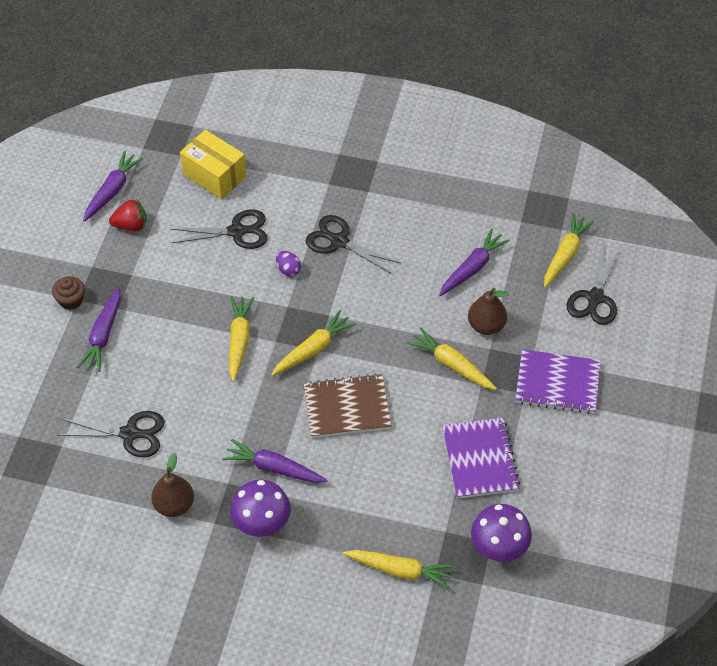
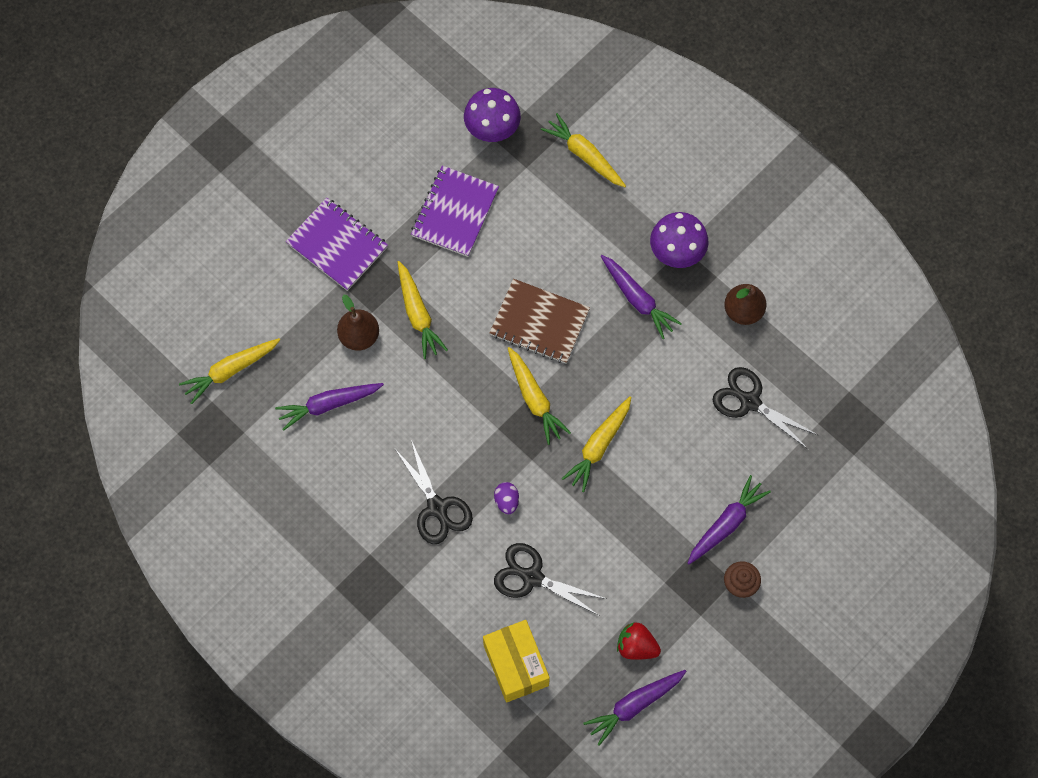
camera: 150 degrees left, 15 degrees up
yellow carrot [271,310,356,376] -> yellow carrot turned 105 degrees counterclockwise [508,347,571,445]
black scissors [566,247,620,325] -> none

